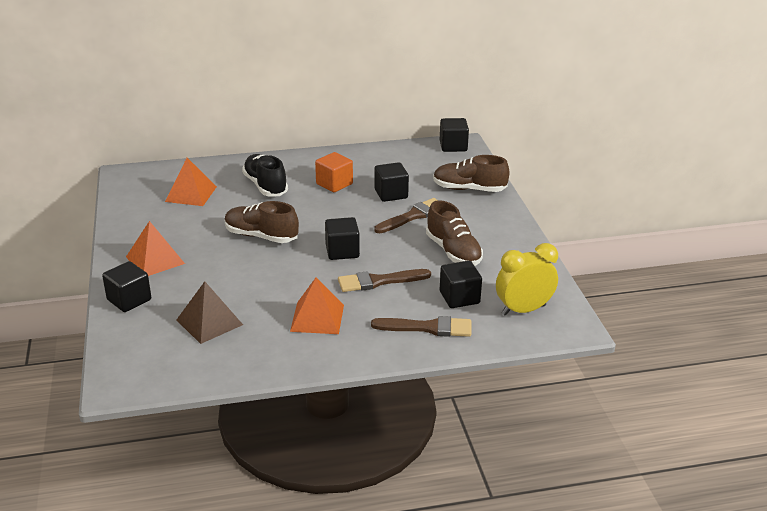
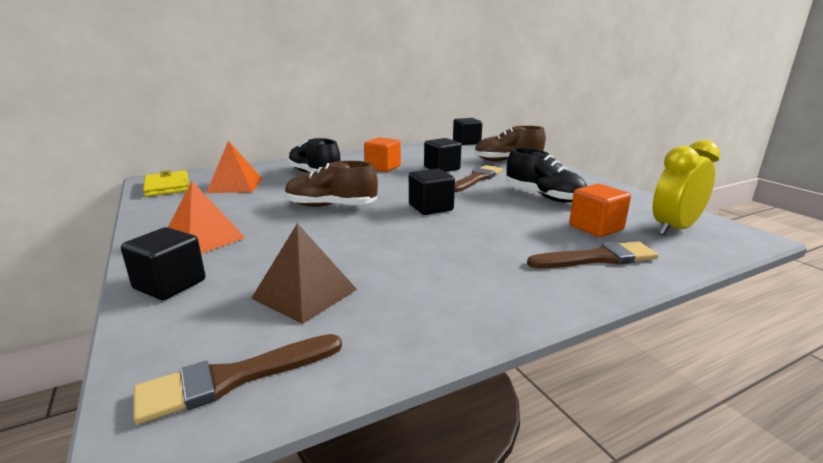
camera: 15 degrees left, 10 degrees down
orange pyramid [290,277,344,334] -> none
brown brush [338,269,431,292] -> brown brush moved to [134,334,342,424]
brown shoe [426,200,483,266] -> black shoe [506,148,588,203]
black cube [440,261,482,308] -> orange cube [569,184,631,237]
none -> yellow wallet [143,170,189,197]

